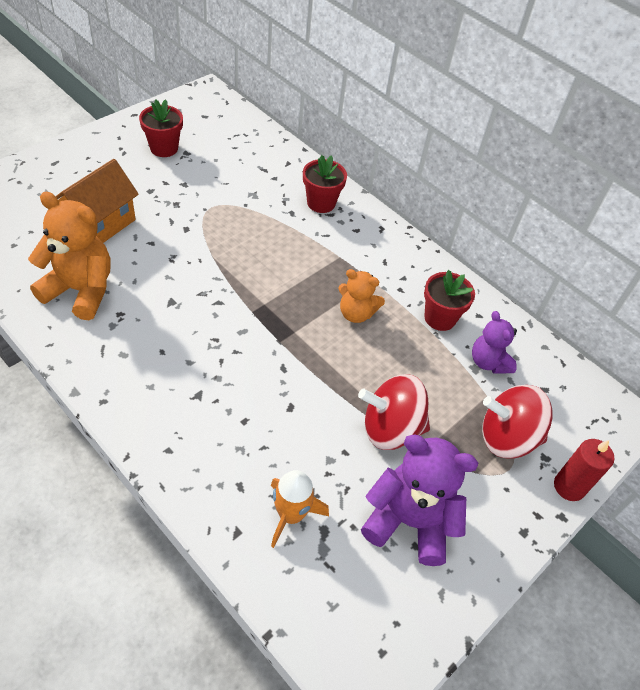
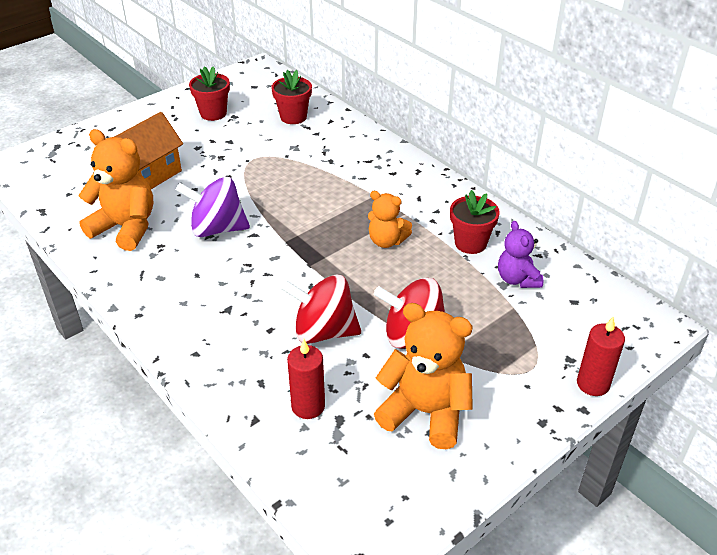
camera: 10 degrees right, 10 degrees down
orange rocket [271,470,329,548] -> red candle [287,339,325,419]
red flower pot [303,155,347,213] -> red flower pot moved to [271,70,312,124]
purple teddy bear [361,435,478,566] -> orange teddy bear [374,303,473,449]
red spinning top [482,385,553,459] -> red spinning top moved to [281,275,361,344]
none -> purple spinning top [176,177,250,237]

